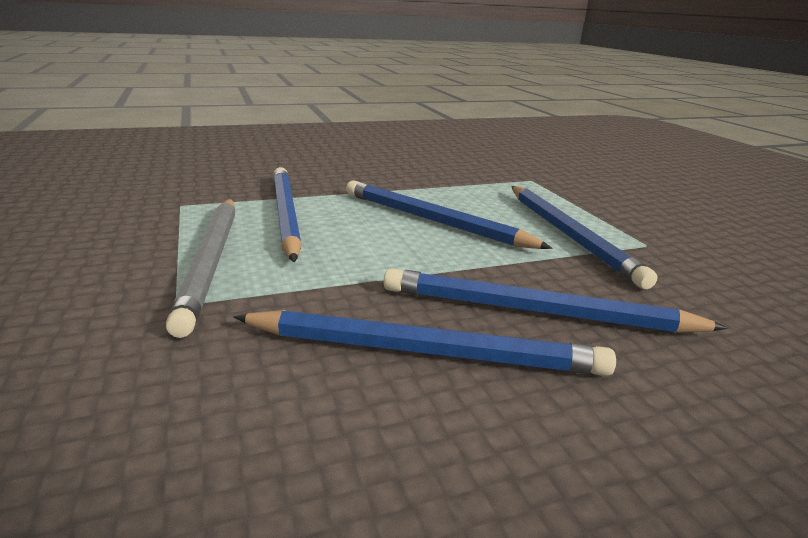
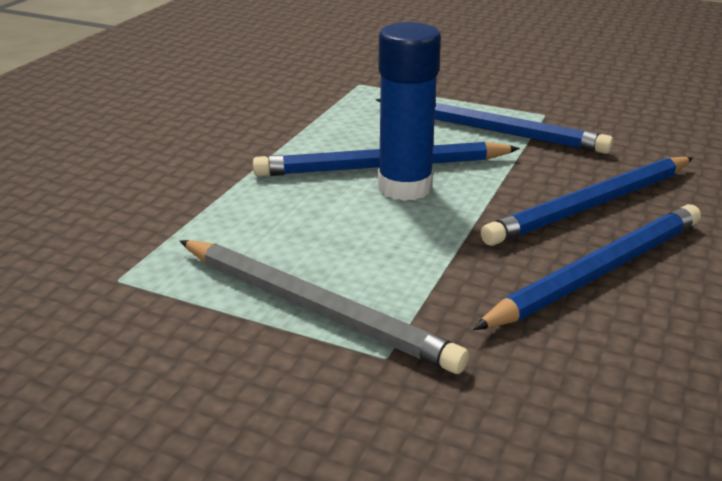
camera: 45 degrees left, 5 degrees up
blue pencil [273,167,302,262] -> none
none -> blue glue stick [378,22,441,201]

